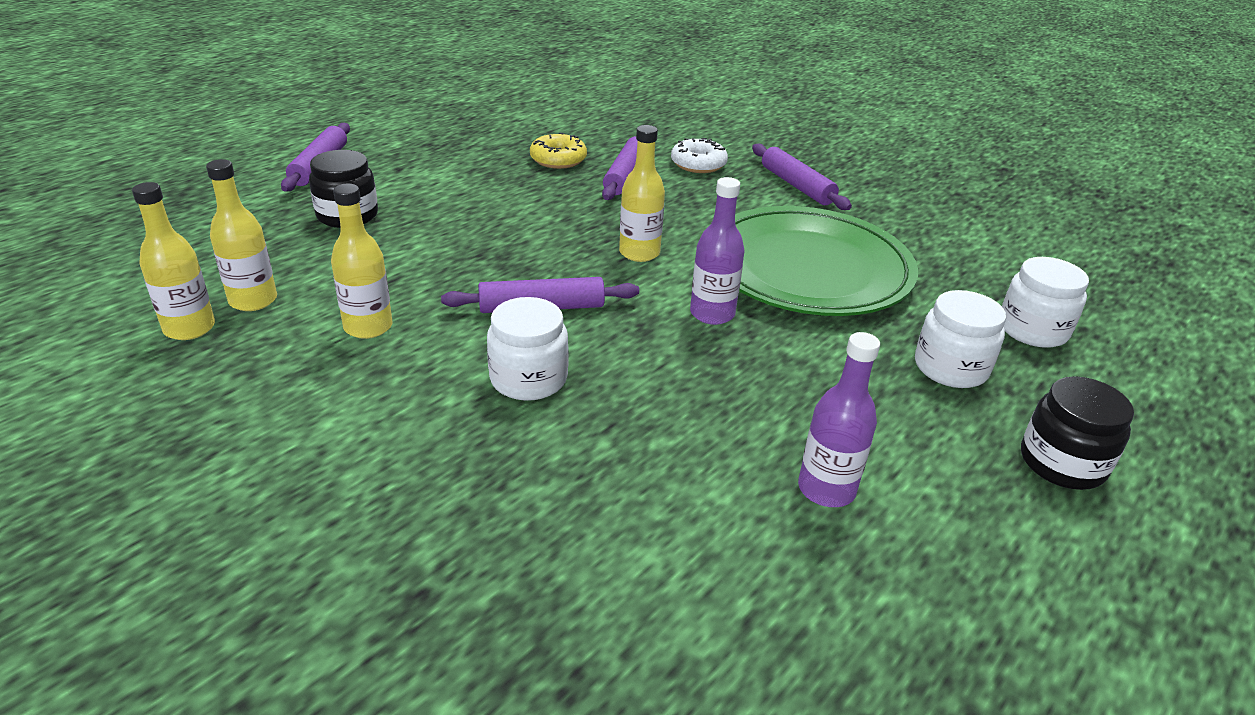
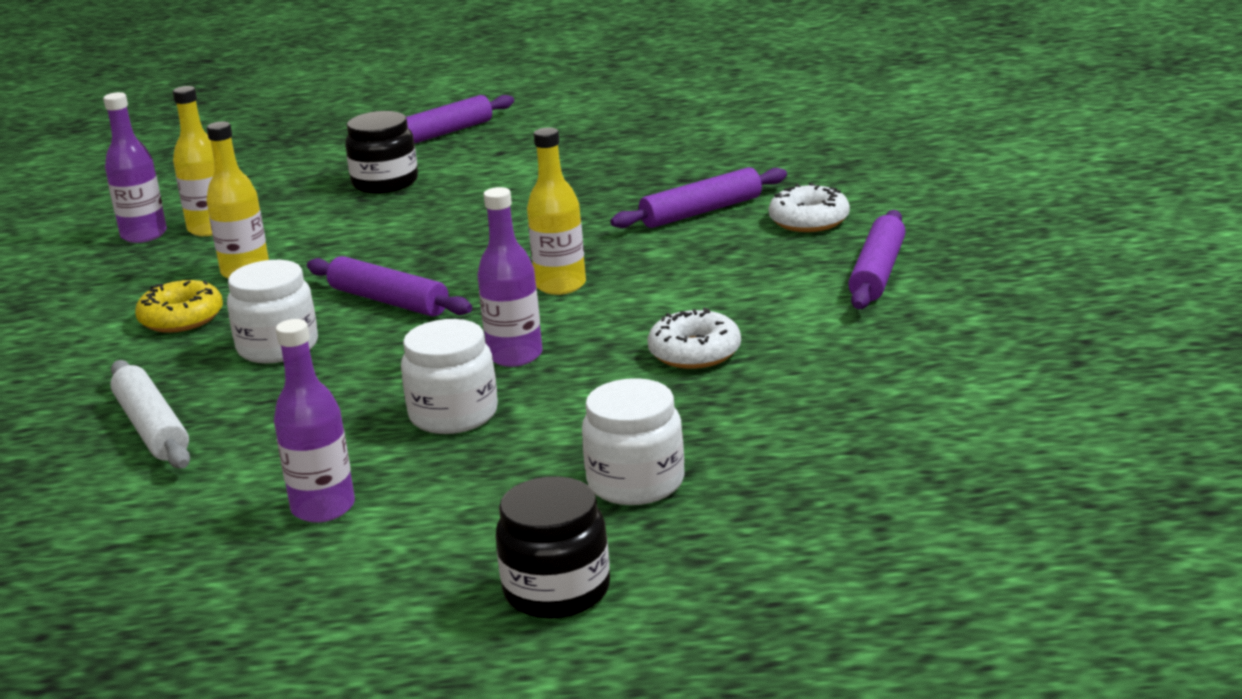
camera: 50 degrees right, 10 degrees down
yellow bottle [132,182,215,340] -> purple bottle [103,92,167,243]
yellow donut [530,133,587,169] -> yellow donut moved to [135,280,223,333]
green plate [735,206,918,316] -> white donut [647,307,741,369]
white jar [1002,257,1089,348] -> white jar moved to [401,319,498,434]
none -> white rolling pin [110,360,190,469]

